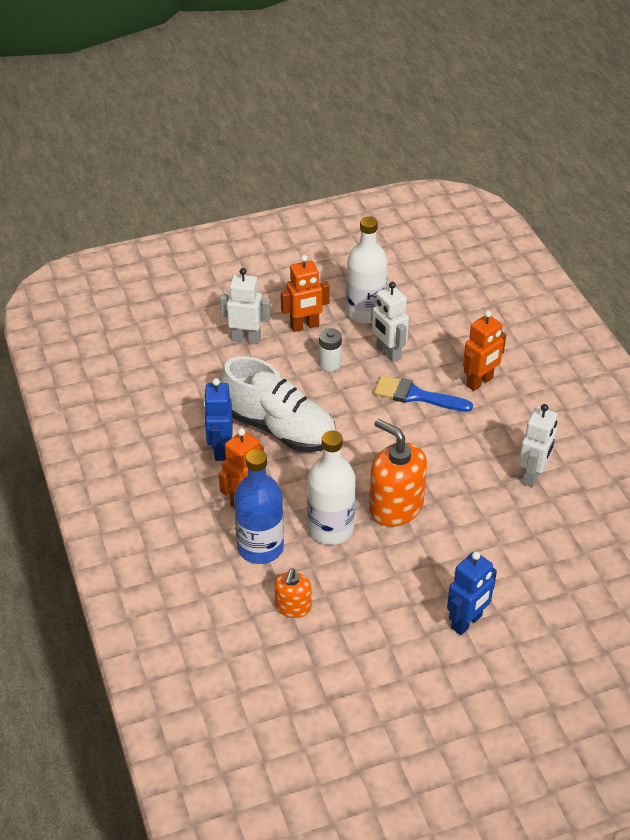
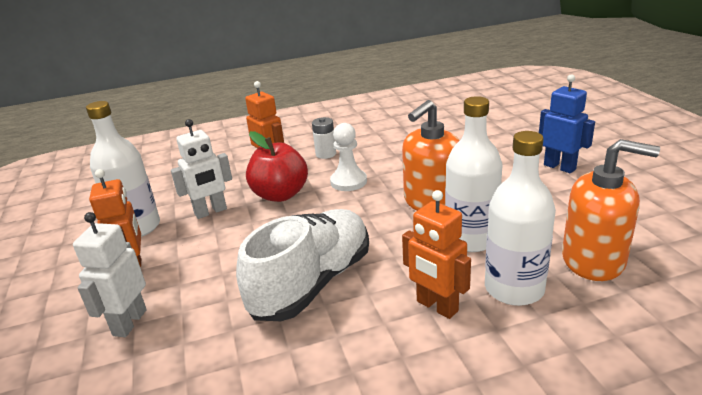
camera: 85 degrees left, 15 degrees down
blue robot [204,378,233,461] -> none
blue bottle [234,449,284,564] -> white bottle [485,131,556,306]
orange soap dispenser [274,568,312,618] -> orange soap dispenser [562,139,660,281], size x1.80
white battery [319,328,342,371] -> white battery moved to [312,117,336,159]
blue brush [374,375,473,412] -> red apple [246,131,308,202]
white robot [519,404,557,487] -> none
none -> white pawn [330,123,367,191]

